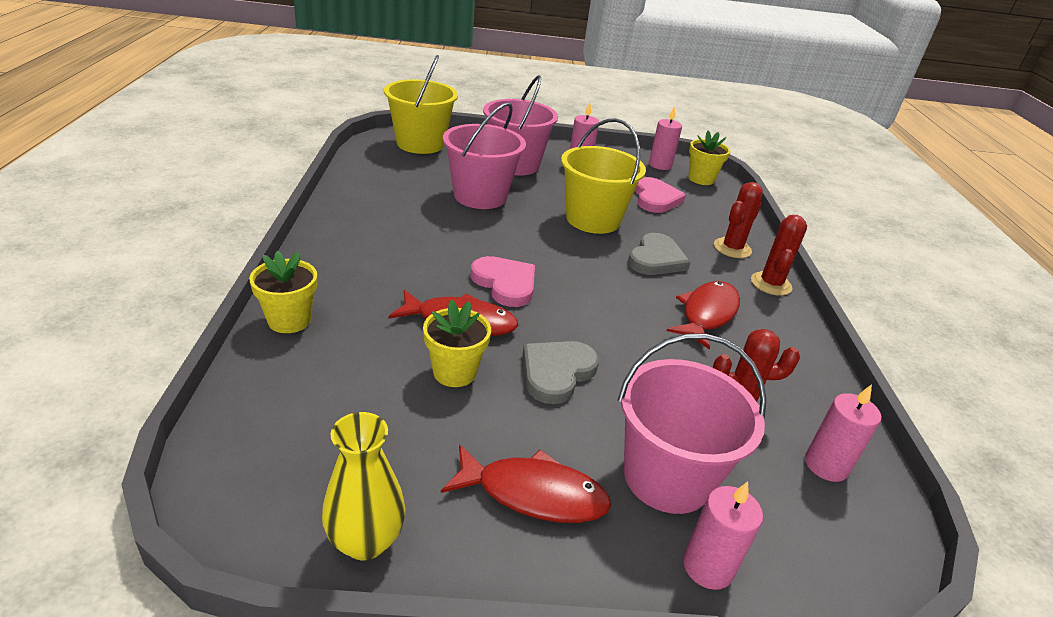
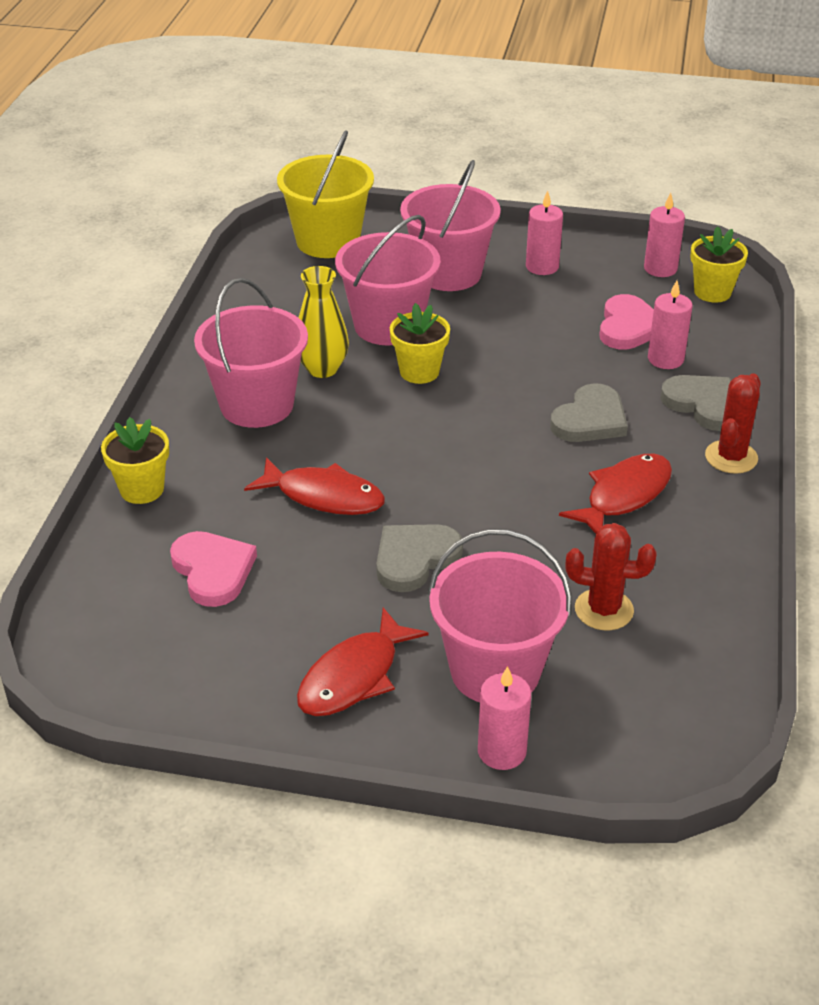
camera: 15 degrees right, 5 degrees up
yellow vase [322,412,405,560] -> yellow vase moved to [298,266,349,378]
yellow flower pot [423,299,491,387] -> yellow flower pot moved to [390,303,450,384]
red fish [441,445,612,523] -> red fish turned 105 degrees clockwise [297,607,429,716]
pink heart [471,256,535,307] -> pink heart moved to [170,531,257,607]
yellow bucket [561,118,646,234] -> none
red cactus [714,182,763,258] -> grey heart [660,375,731,431]
pink candle [805,384,881,482] -> pink candle moved to [648,281,692,369]
none -> pink bucket [194,278,308,428]

